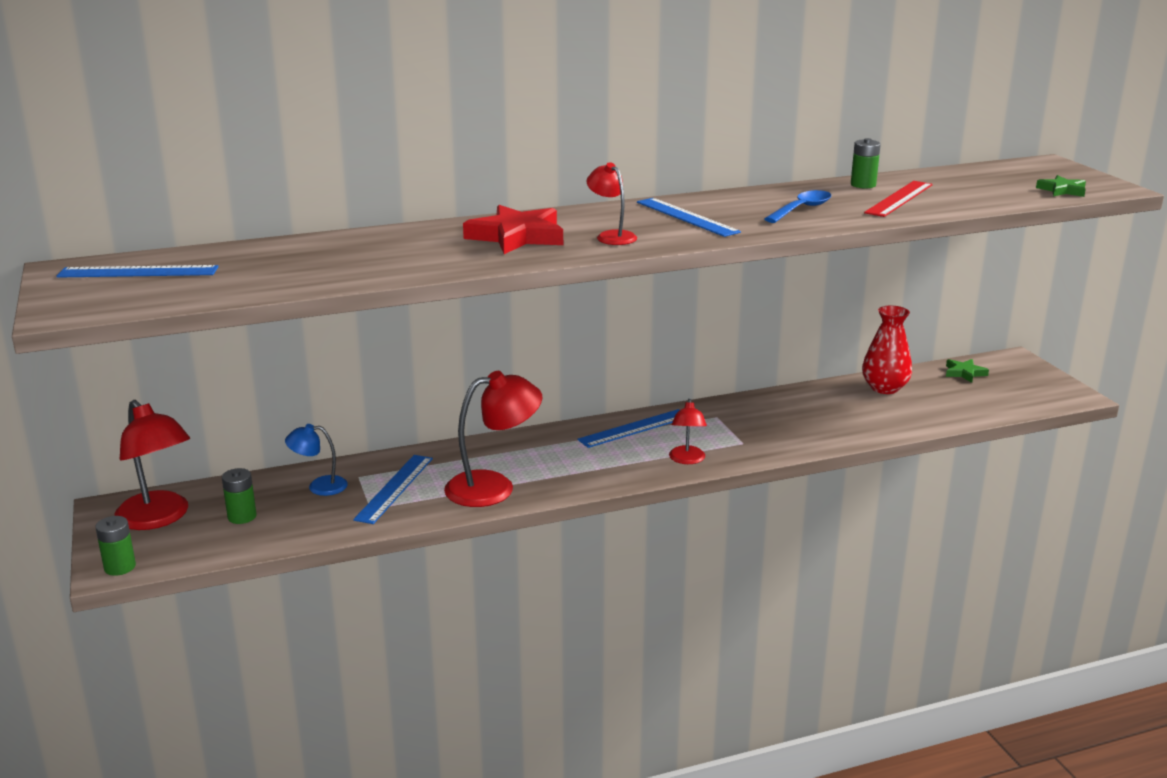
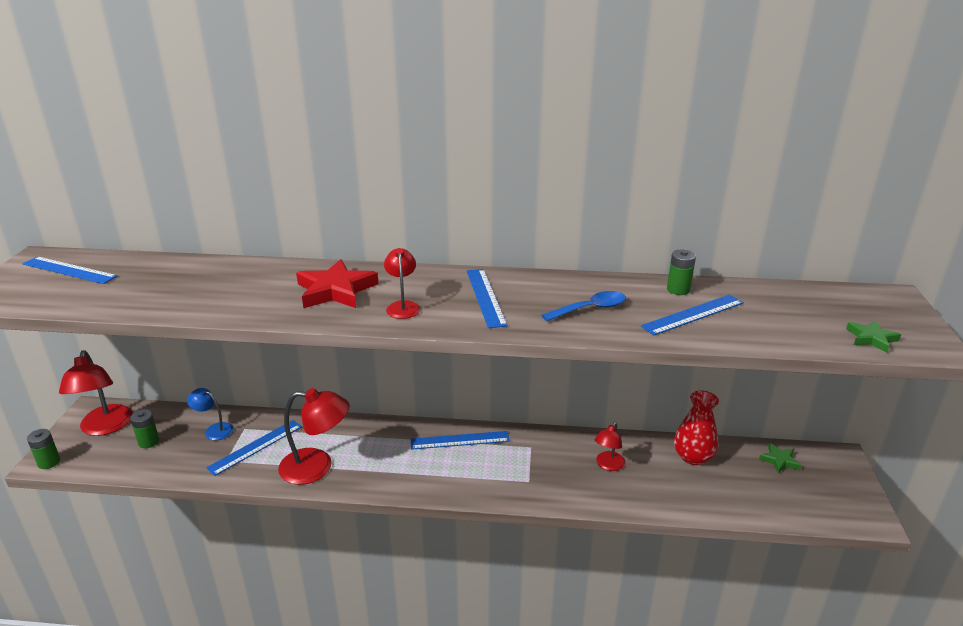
camera: 25 degrees right, 5 degrees up
red lamp [669,399,707,464] -> red lamp moved to [595,422,625,471]
red ruler [864,181,933,217] -> blue ruler [641,294,744,335]

